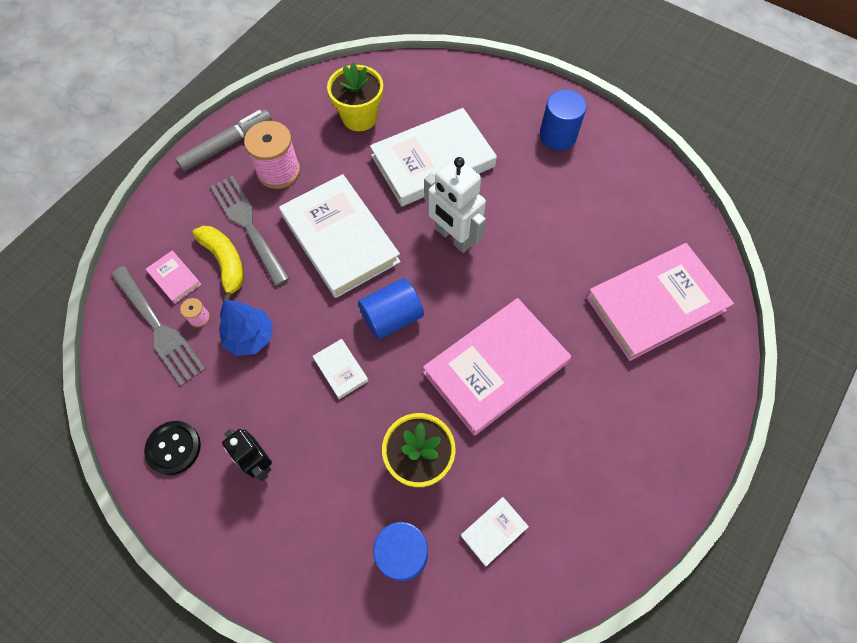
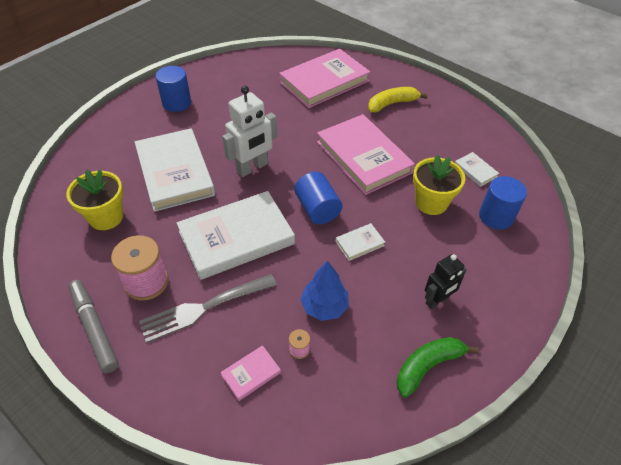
camera: 85 degrees left, 15 degrees down
grey fork [111,266,206,386] -> none
black button [144,421,201,475] -> green banana [397,337,479,398]
yellow banana [192,226,244,302] -> yellow banana moved to [368,87,428,112]
pink book [586,243,734,361] -> pink book turned 75 degrees clockwise [279,49,370,108]

